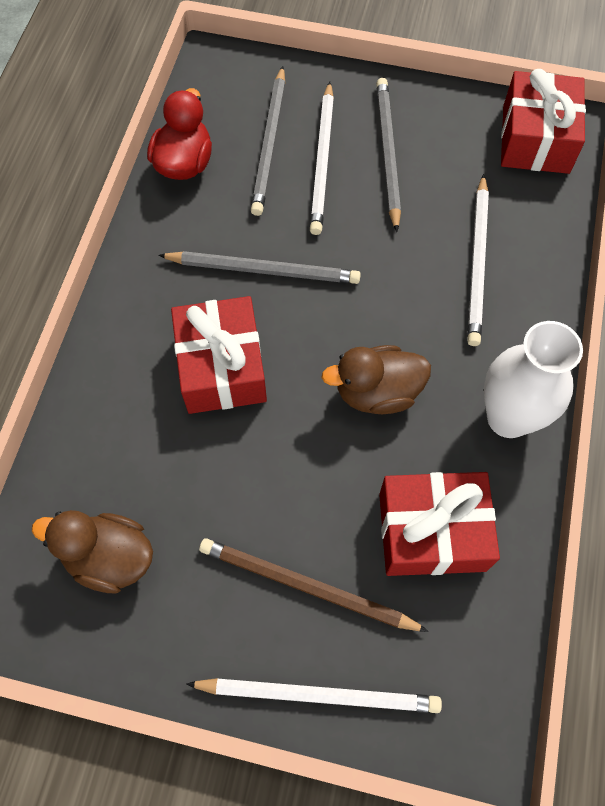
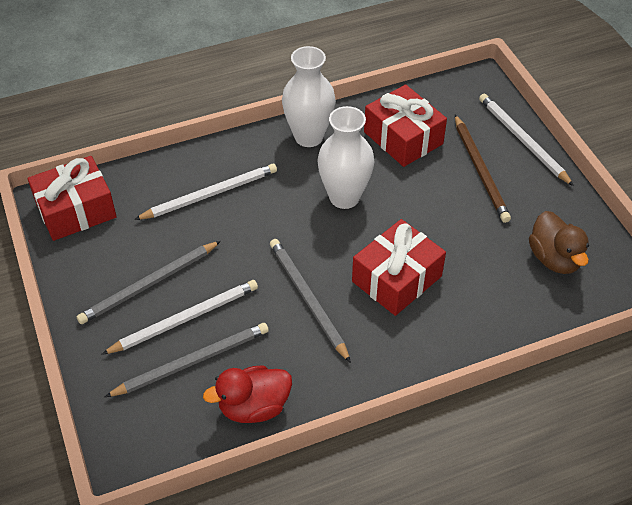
camera: 125 degrees left, 15 degrees down
brown duck [321,345,431,414] -> white vase [317,106,374,209]

